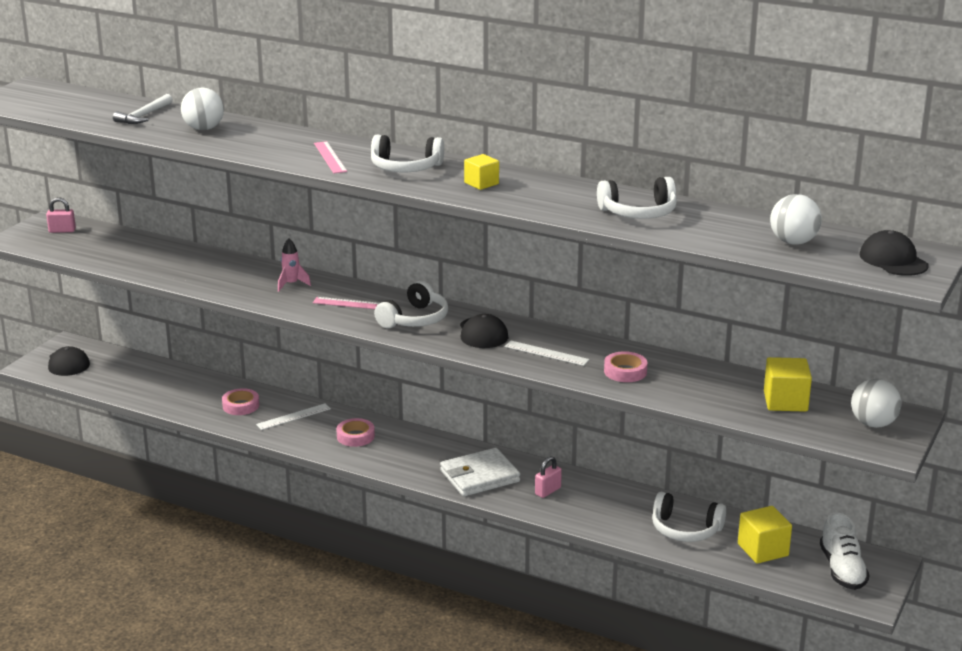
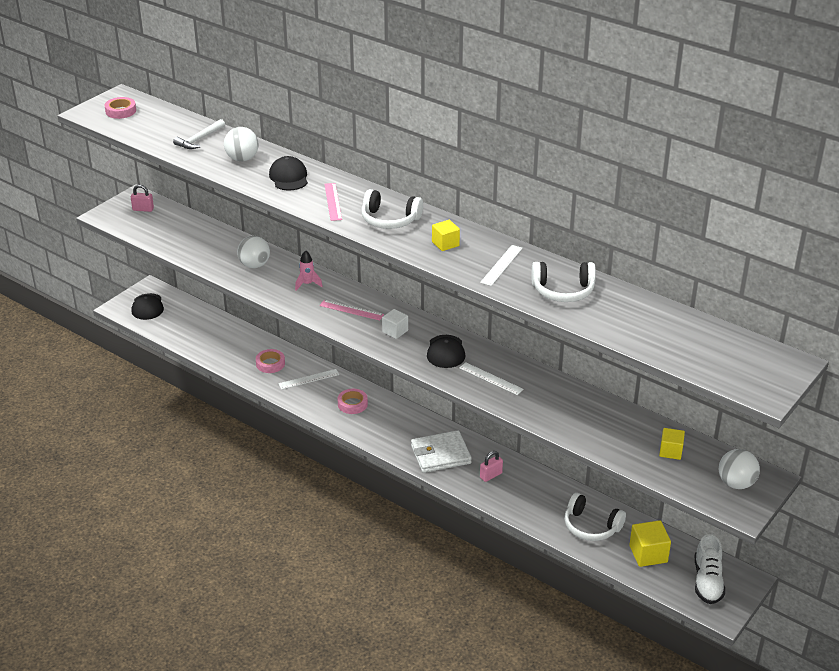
camera: 10 degrees right, 10 degrees up
white headphones [374,281,448,328] -> white cube [382,309,408,339]
pink tape [604,351,647,382] -> pink tape moved to [105,97,136,119]
yellow cube [764,357,812,412] -> yellow cube [659,428,685,460], size x0.65
white ball [770,194,822,245] -> white ball moved to [237,236,270,268]
black cap [860,230,929,276] -> black cap moved to [269,156,308,191]
none -> white ruler [480,245,523,286]

